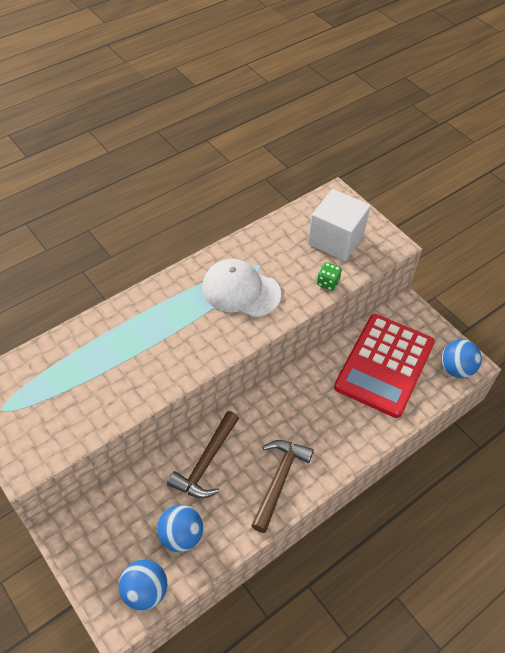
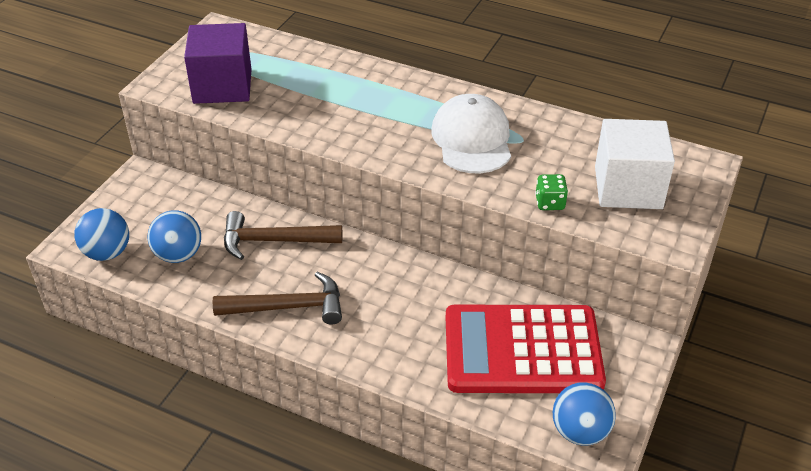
camera: 65 degrees right, 10 degrees down
none -> purple cube [184,23,251,104]

